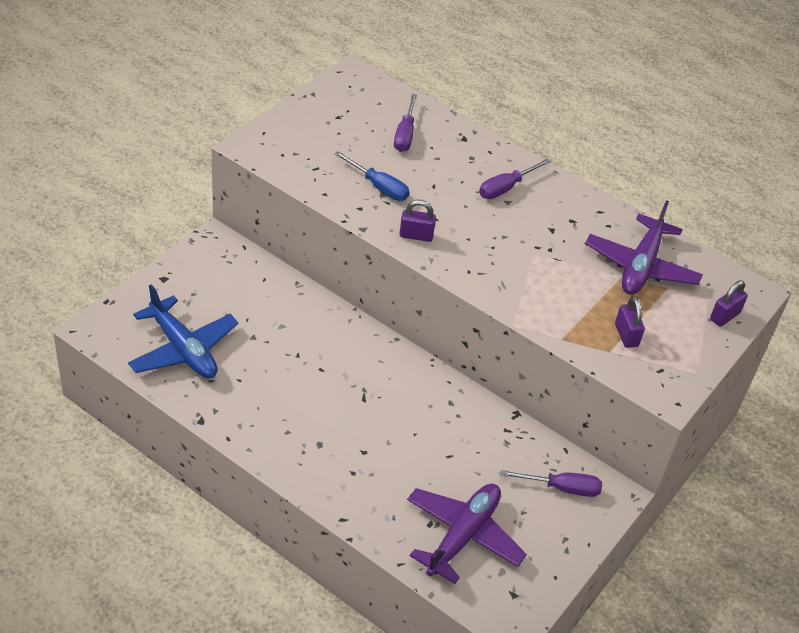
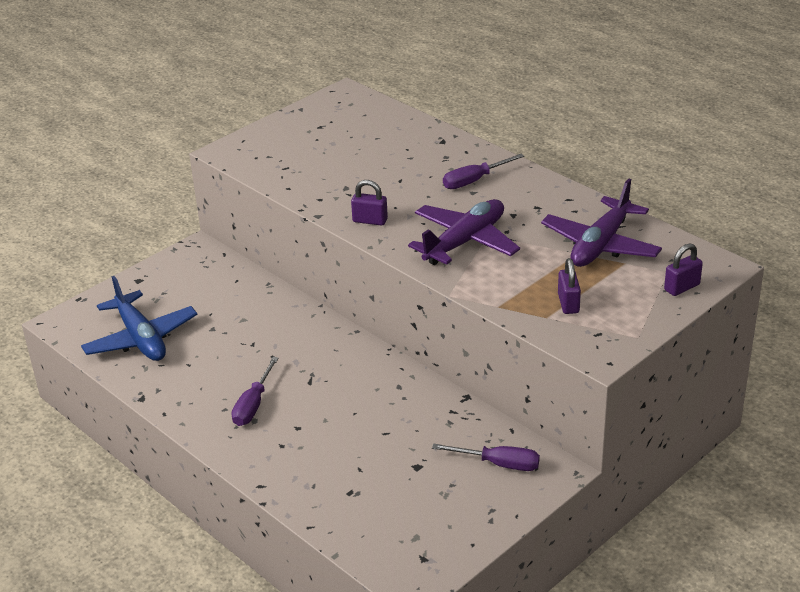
camera: 15 degrees right, 10 degrees down
blue screwdriver [334,151,409,201] -> none
purple screwdriver [394,94,417,152] -> purple screwdriver moved to [232,357,279,426]
purple plane [407,484,527,584] -> purple plane moved to [408,199,520,265]

